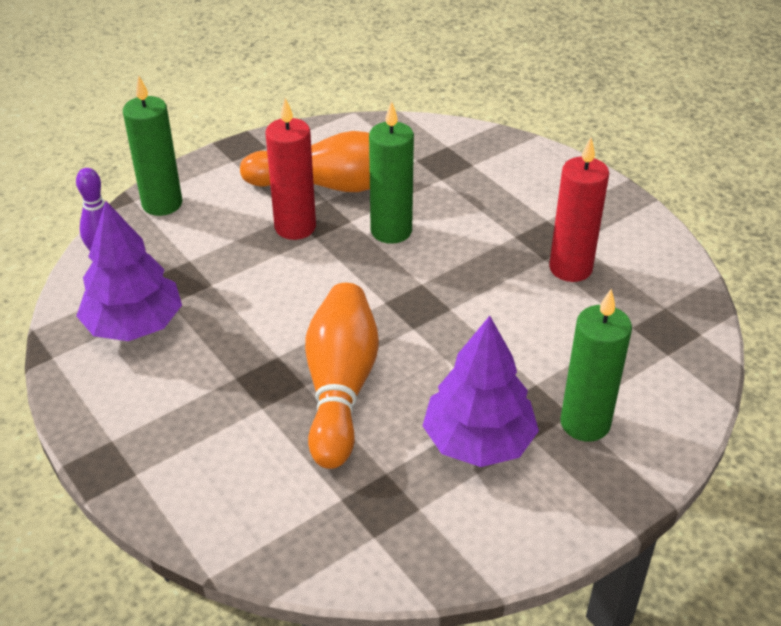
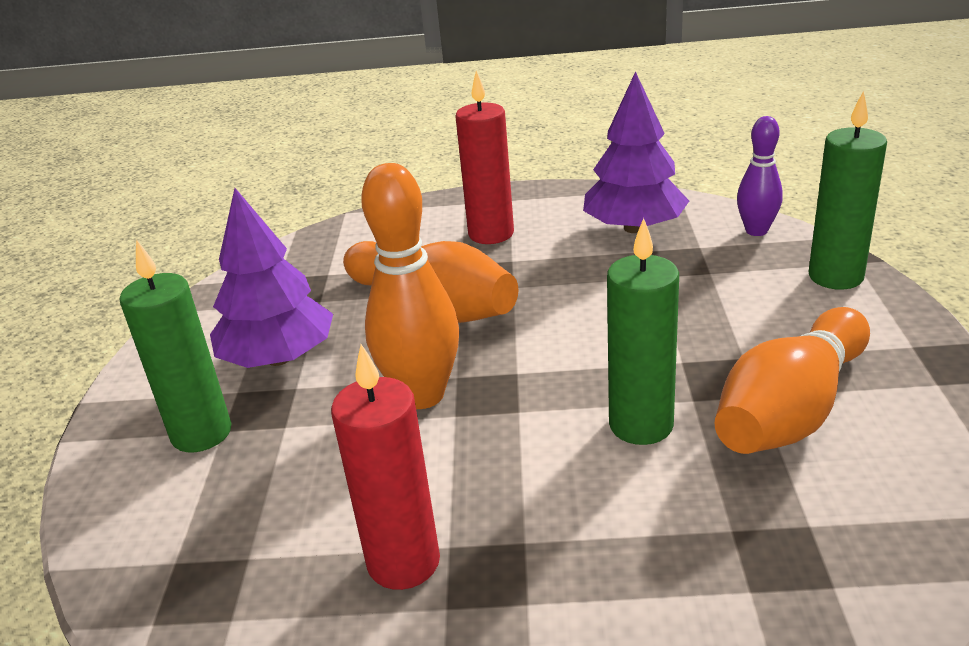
camera: 130 degrees right, 10 degrees down
red candle [266,98,316,240] -> red candle moved to [455,71,514,244]
none -> orange bowling pin [361,163,459,409]

